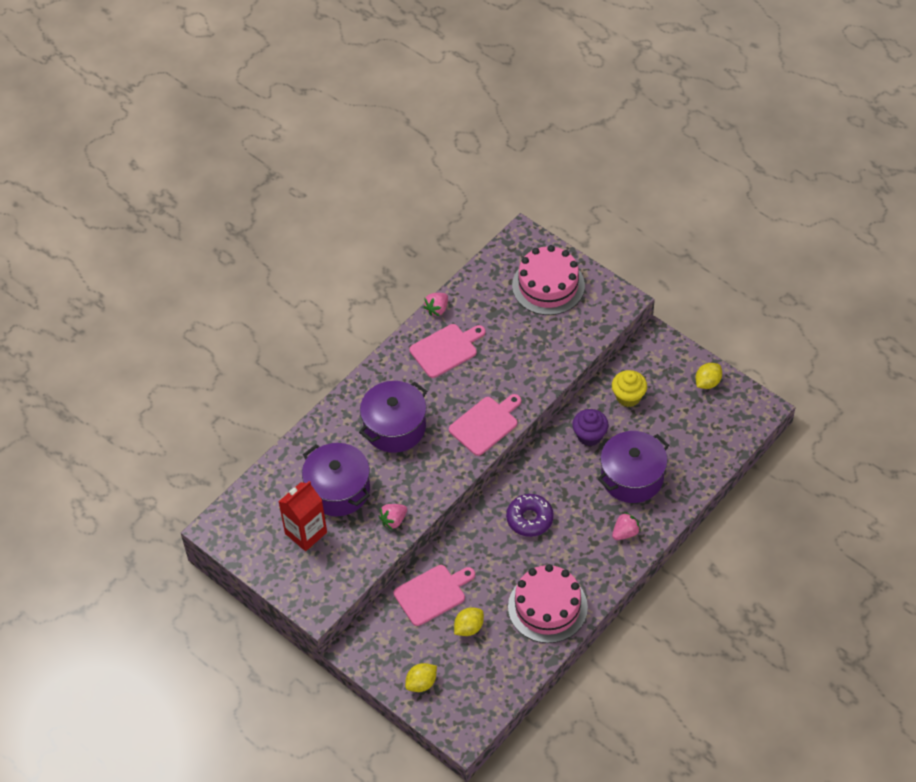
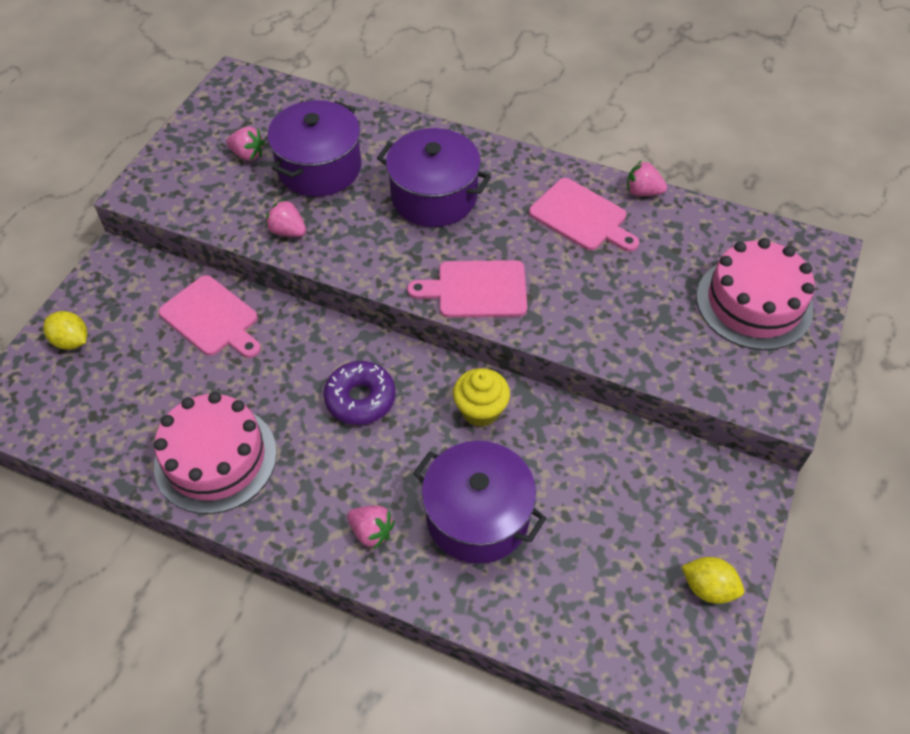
camera: 70 degrees right, 0 degrees up
red carton [278,481,327,551] -> pink strawberry [226,126,265,161]
pink cutting board [449,394,521,456] -> pink cutting board turned 150 degrees clockwise [407,260,527,318]
yellow lemon [454,607,484,636] -> none
purple cupcake [572,409,609,446] -> none
yellow cupcake [612,370,647,407] -> yellow cupcake moved to [453,368,510,427]

